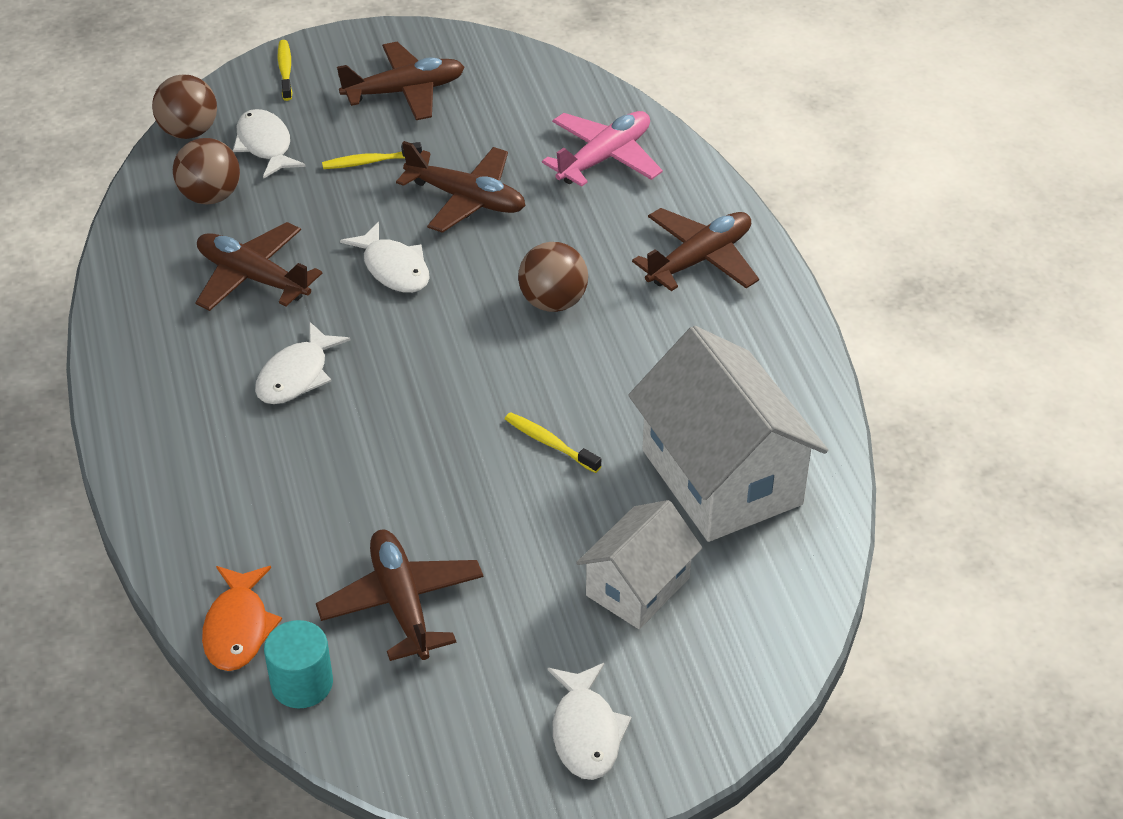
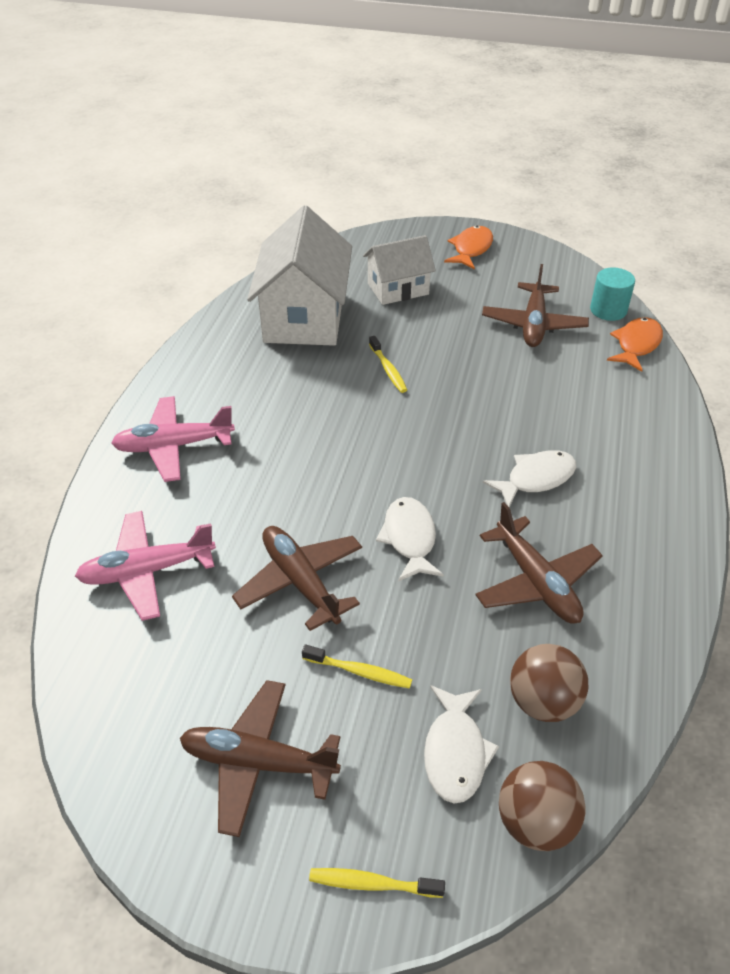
camera: 150 degrees left, 0 degrees up
yellow toothbrush [278,40,292,101] -> yellow toothbrush turned 75 degrees clockwise [309,868,445,898]
brown ball [518,242,588,312] -> none
white fish [548,663,632,780] -> orange fish [444,226,493,269]
brown plane [632,208,759,291] -> pink plane [111,396,235,482]

